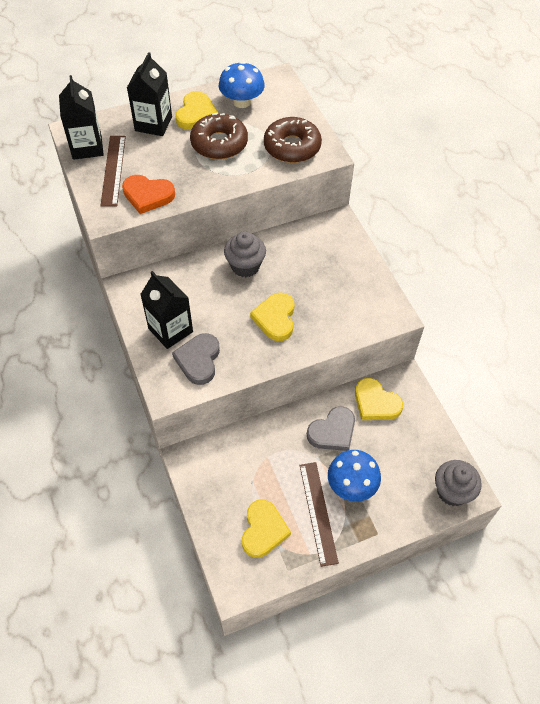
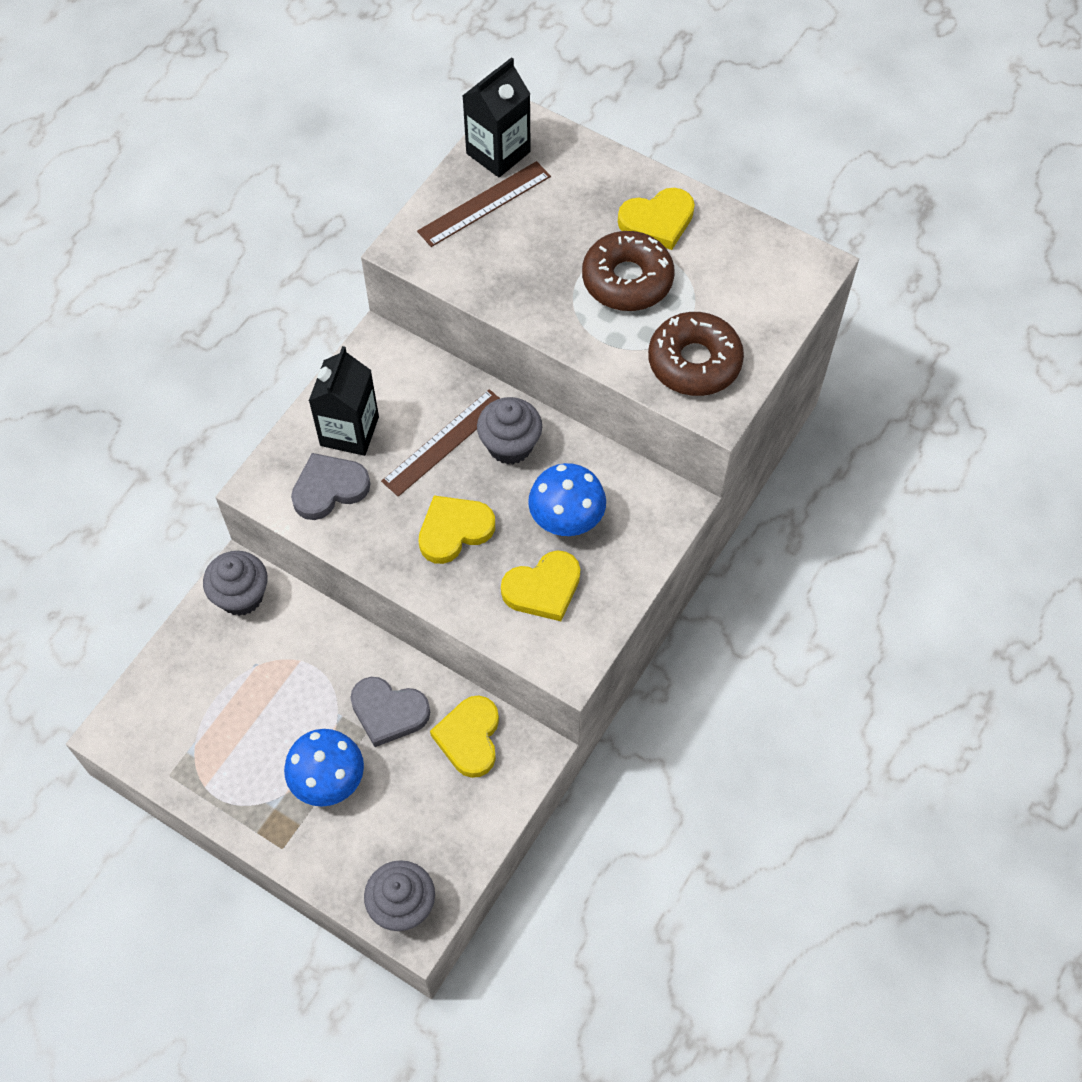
camera: 55 degrees right, 5 degrees up
orange heart [122,175,175,214] -> none
black carton [127,52,172,136] -> none
blue mushroom [219,61,265,108] -> blue mushroom moved to [528,463,606,536]
yellow heart [242,500,291,558] -> yellow heart moved to [501,550,580,621]
brown ruler [300,462,339,567] -> brown ruler moved to [381,389,500,497]
none -> grey cupcake [203,551,268,616]

